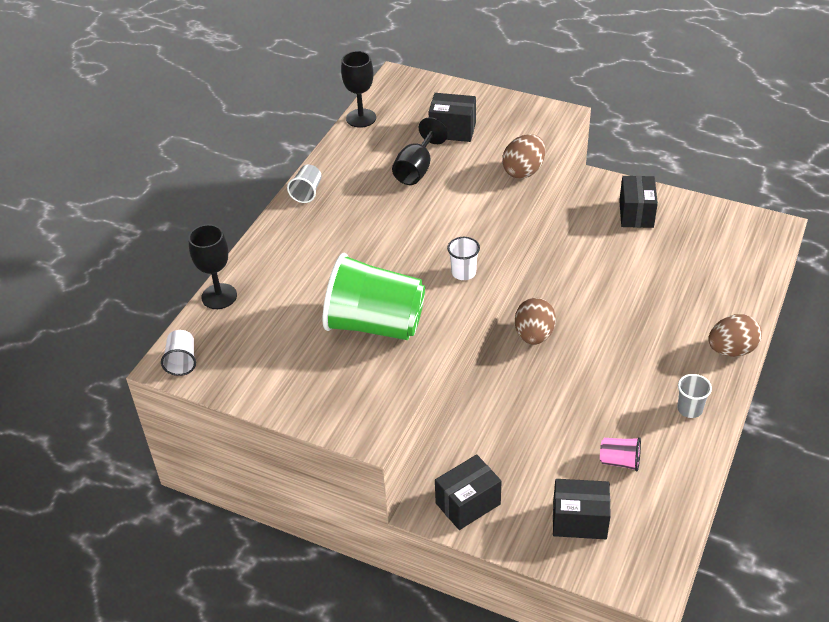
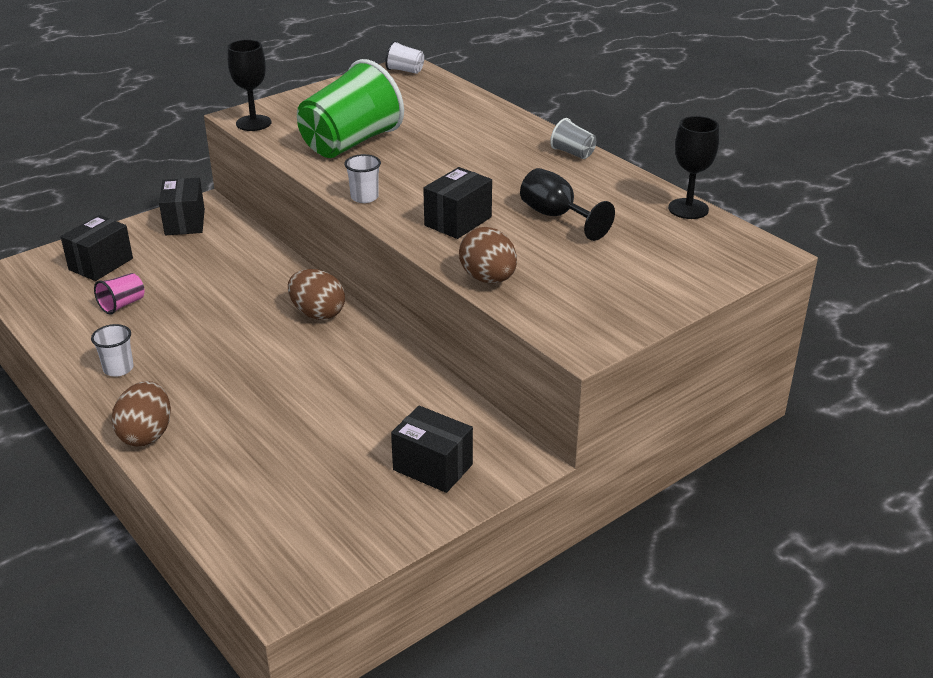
camera: 115 degrees right, 10 degrees down
black goblet [188,224,237,309] -> black goblet moved to [227,40,271,131]
black box [429,93,476,142] -> black box moved to [423,167,492,239]
grey cup [677,374,712,418] -> white cup [91,324,134,377]

